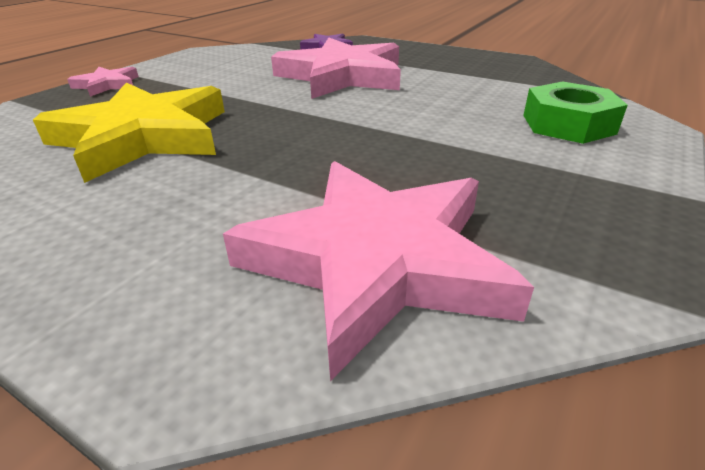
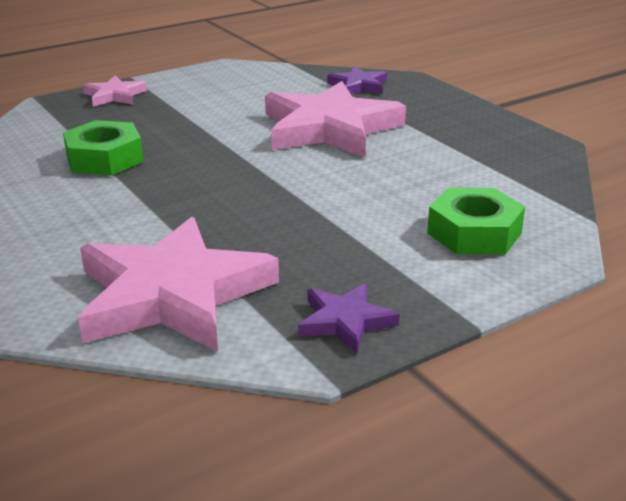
camera: 25 degrees right, 5 degrees down
yellow star [33,83,225,183] -> green nut [63,120,143,176]
none -> purple star [298,283,400,353]

